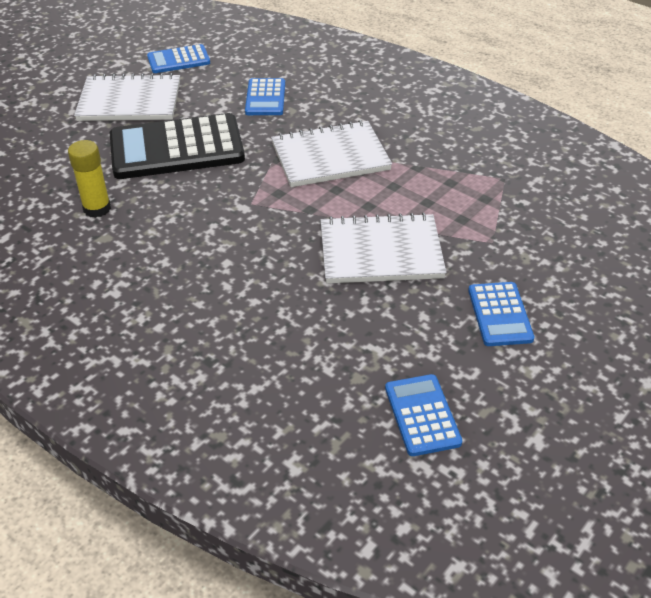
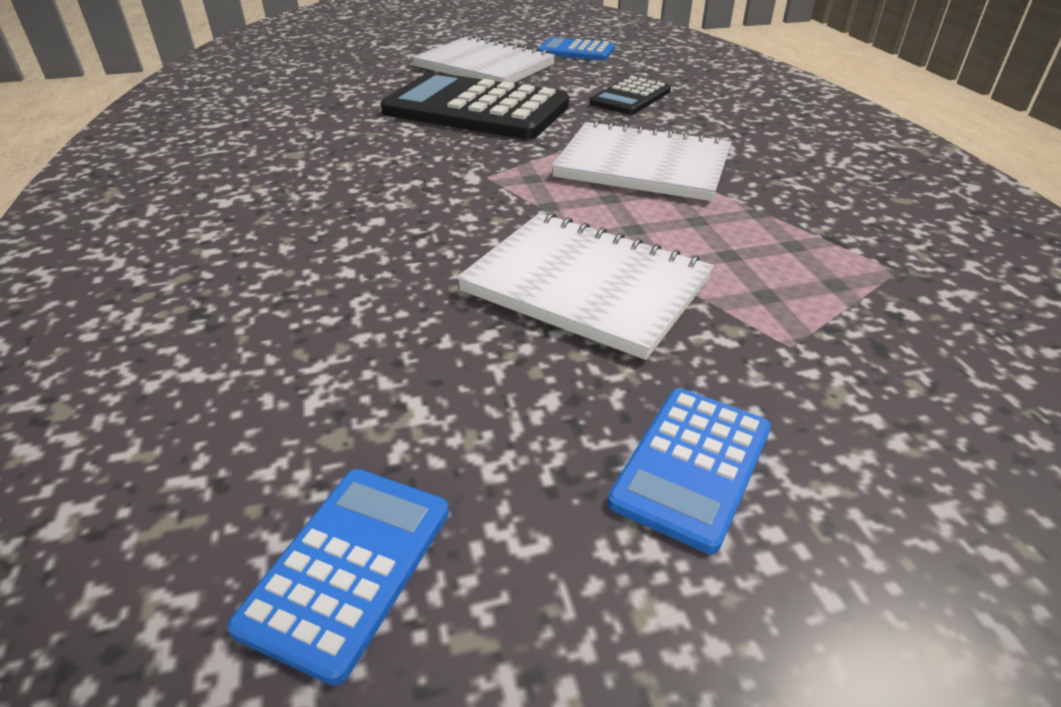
camera: 35 degrees right, 5 degrees down
yellow glue stick [68,140,111,218] -> none
blue calculator [245,78,285,115] -> black calculator [589,76,671,115]

